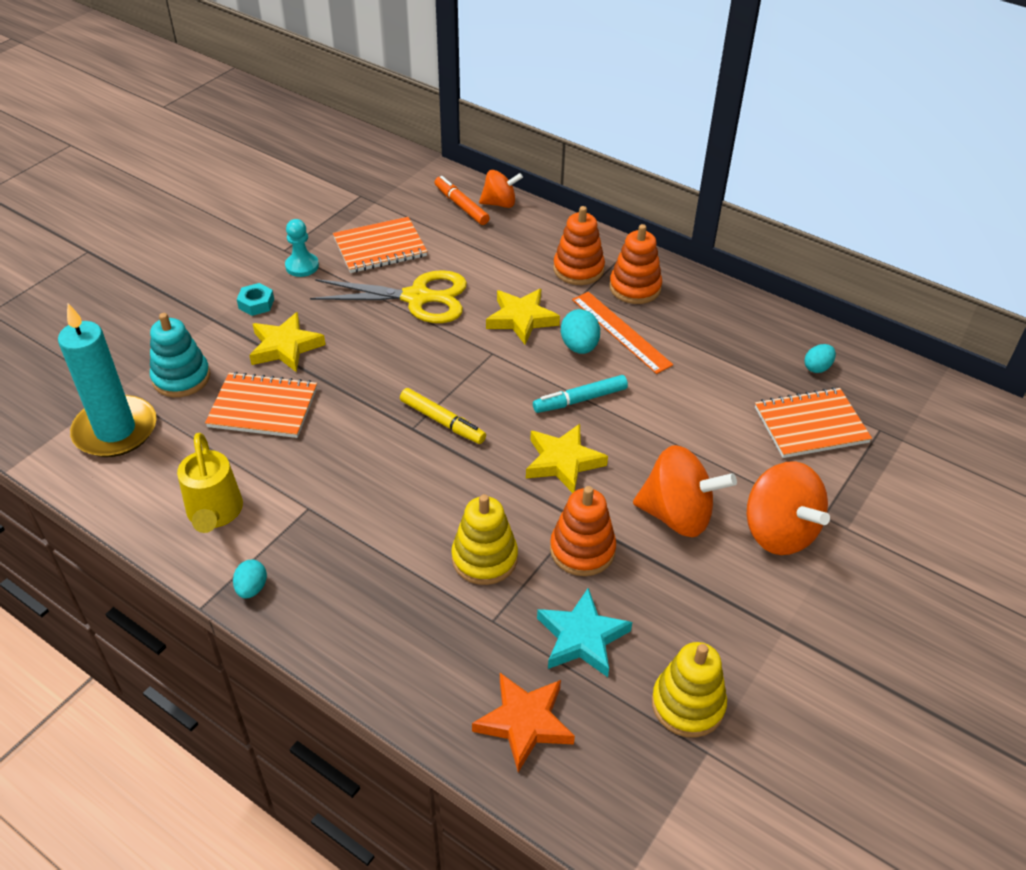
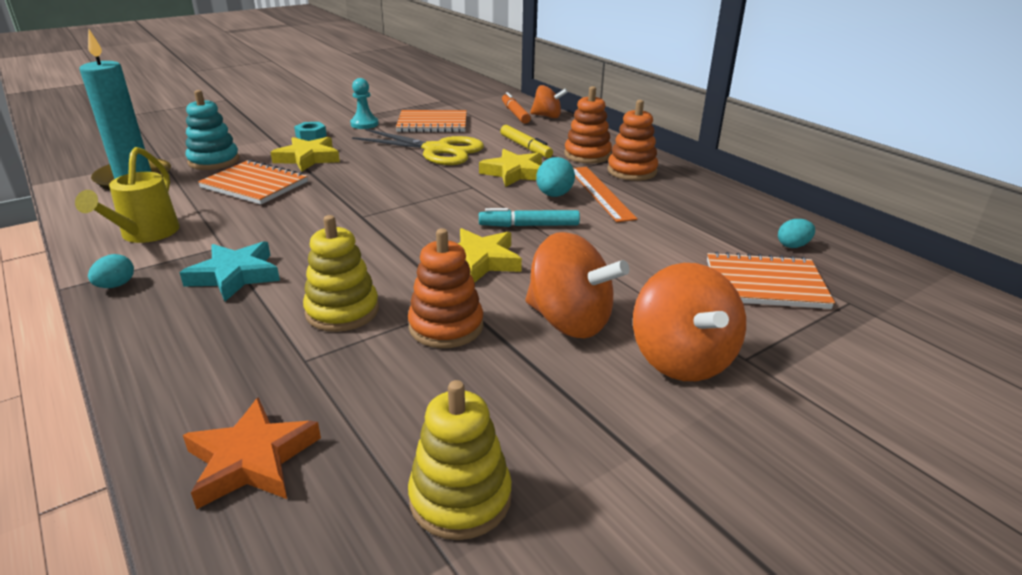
camera: 20 degrees right, 15 degrees down
yellow marker [400,388,486,444] -> yellow marker moved to [500,125,553,158]
turquoise star [537,588,632,677] -> turquoise star moved to [179,241,280,301]

